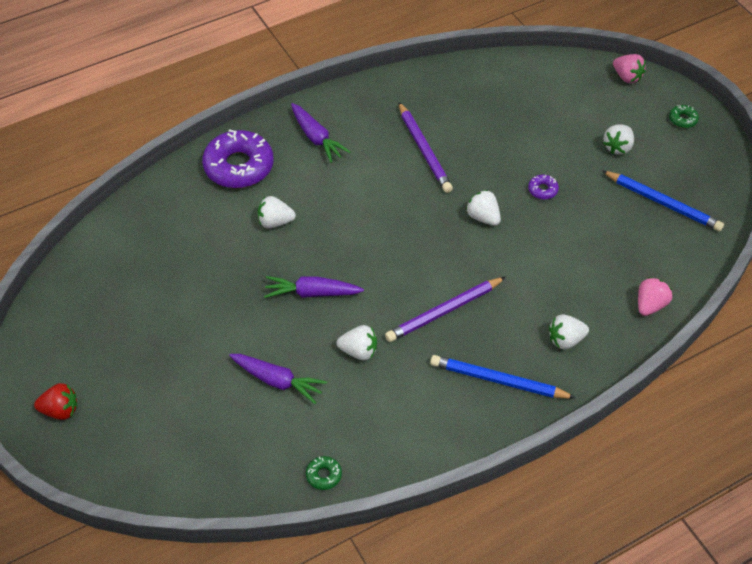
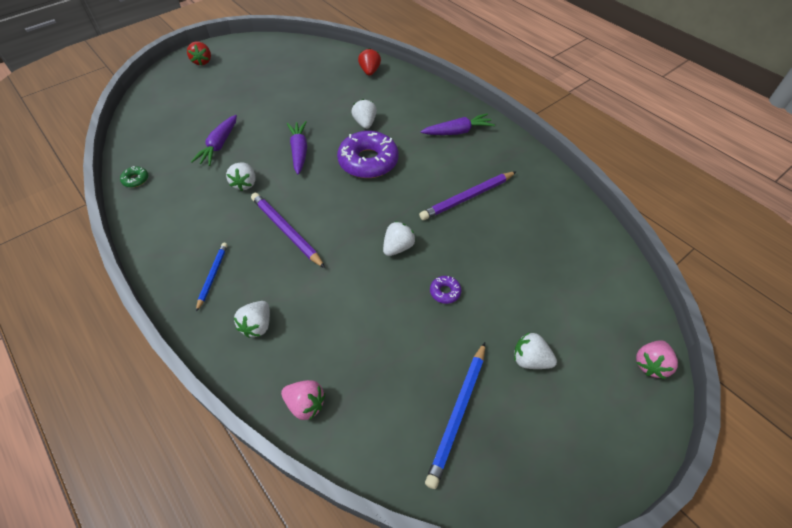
camera: 80 degrees right, 0 degrees up
purple donut [202,129,274,188] -> purple donut moved to [337,131,399,178]
purple carrot [291,103,350,163] -> purple carrot turned 150 degrees counterclockwise [420,113,495,135]
blue pencil [430,355,576,399] -> blue pencil [196,243,228,312], size x0.62
white strawberry [549,314,589,350] -> white strawberry turned 135 degrees counterclockwise [234,301,270,338]
green donut [669,105,699,128] -> none
none -> red strawberry [358,48,381,76]

